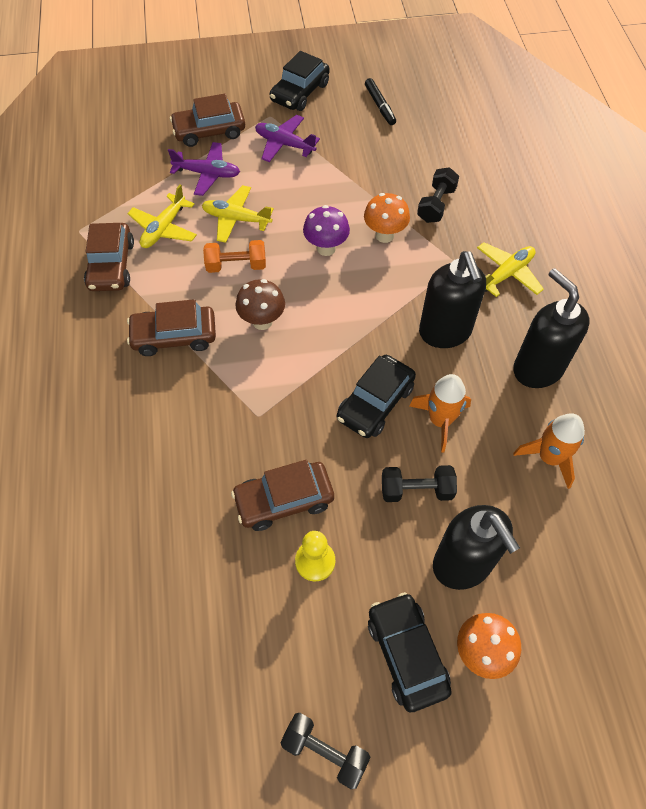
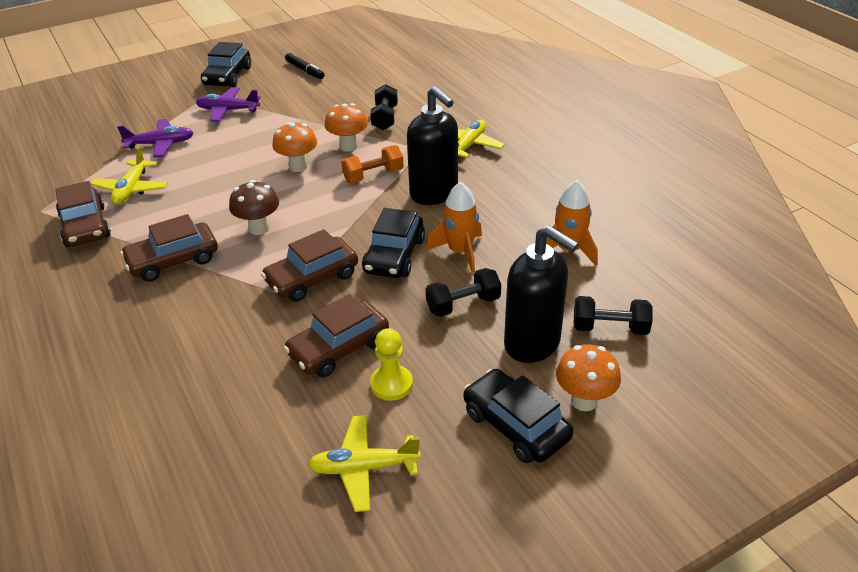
camera: 20 degrees left, 20 degrees down
brown car [170,94,245,147] -> brown car moved to [261,229,358,302]
yellow plane [202,185,274,243] -> yellow plane moved to [308,415,421,512]
orange dumbbell [203,240,266,273] -> orange dumbbell moved to [341,145,404,183]
black dumbbell [280,713,371,789] -> black dumbbell moved to [574,296,653,335]
purple mushroom [303,205,350,256] -> orange mushroom [272,122,317,172]
black soap dispenser [513,268,590,388] -> none

